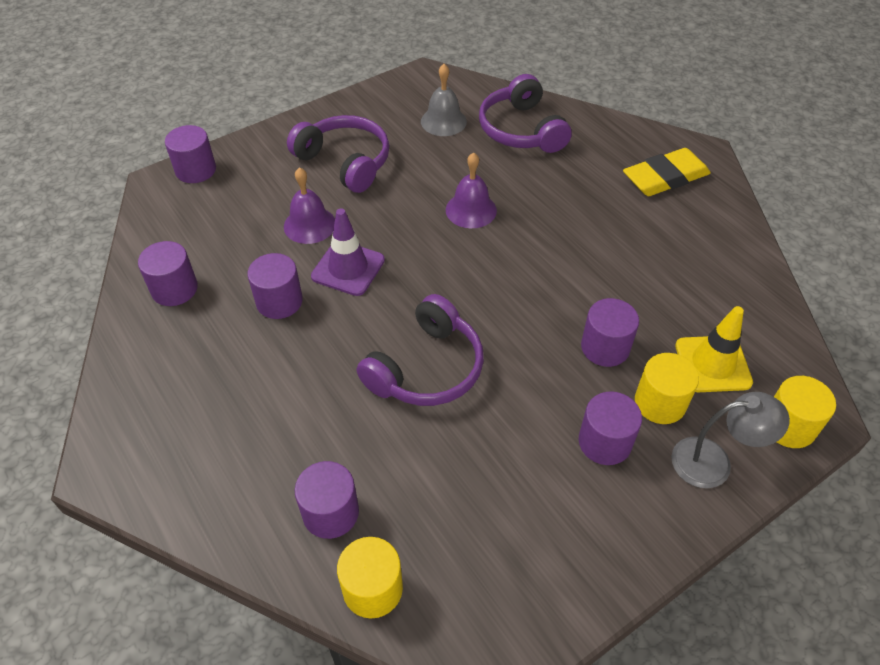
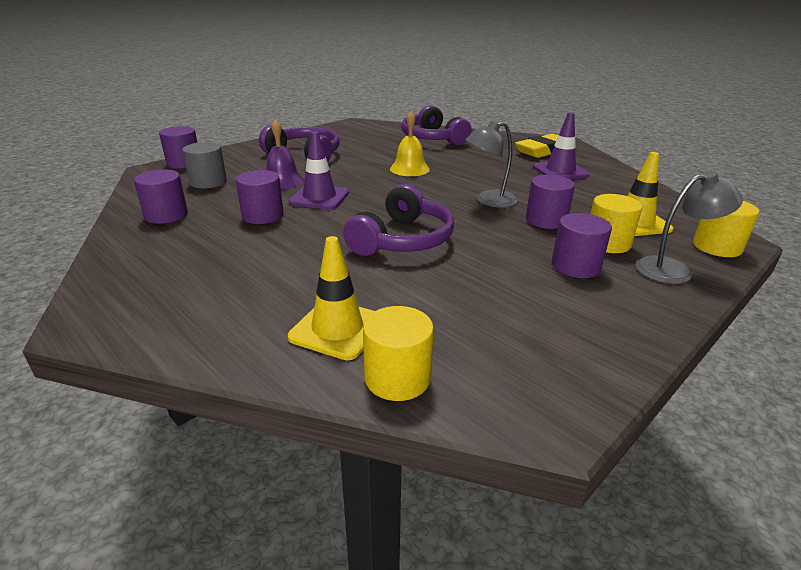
camera: 10 degrees left, 20 degrees down
purple cylinder [295,461,359,539] -> yellow traffic cone [288,236,374,360]
grey bell [421,64,467,136] -> none
purple bell [446,152,497,228] -> yellow bell [390,111,430,176]
none -> grey cylinder [182,142,227,189]
none -> grey lamp [465,121,518,208]
none -> purple traffic cone [533,112,589,179]

